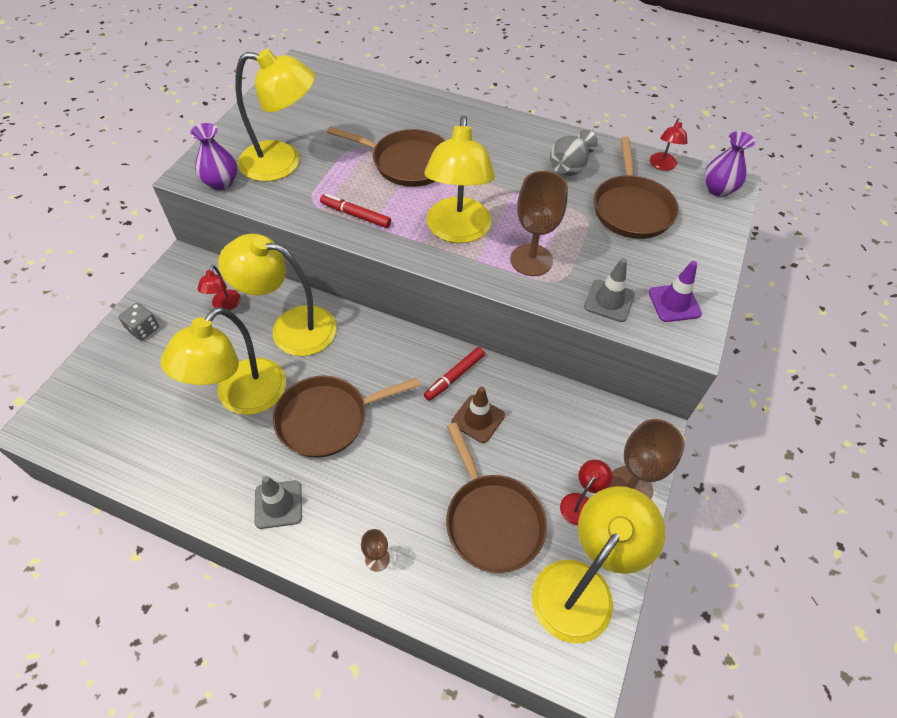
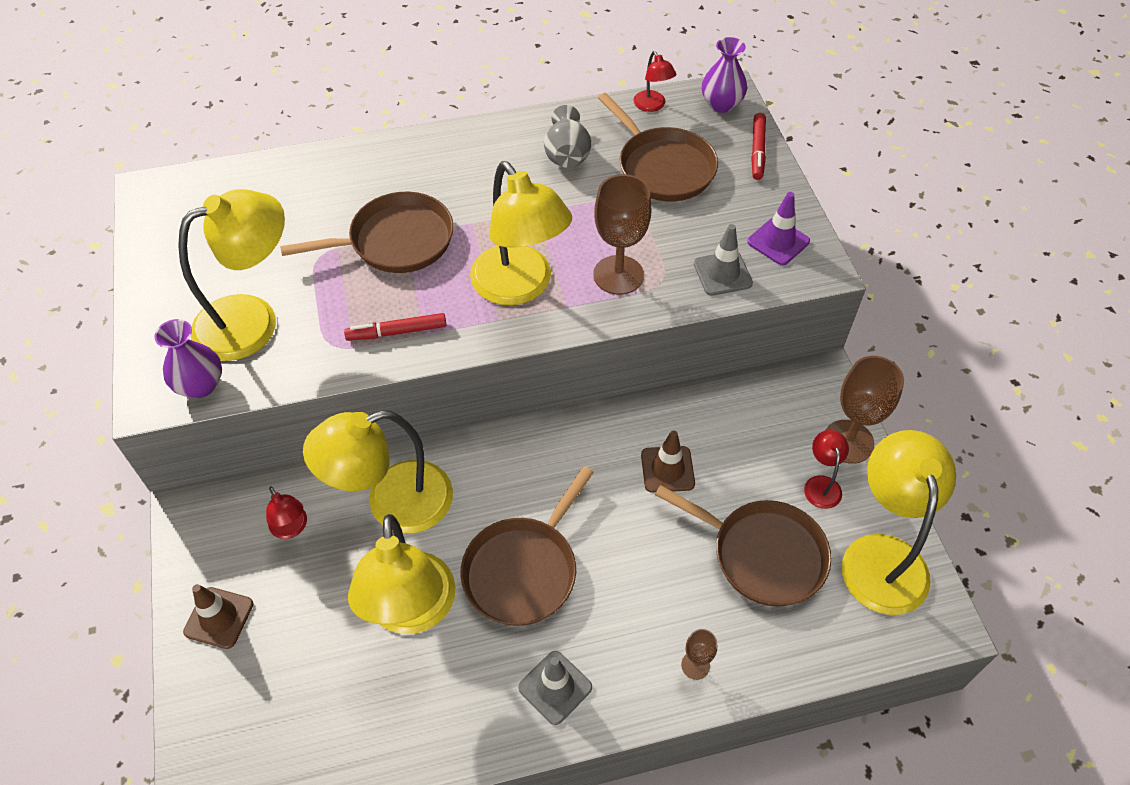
camera: 35 degrees left, 0 degrees up
grey dice [119,303,159,340] -> brown traffic cone [183,584,253,649]
red marker [424,347,485,401] -> red marker moved to [751,113,766,180]

